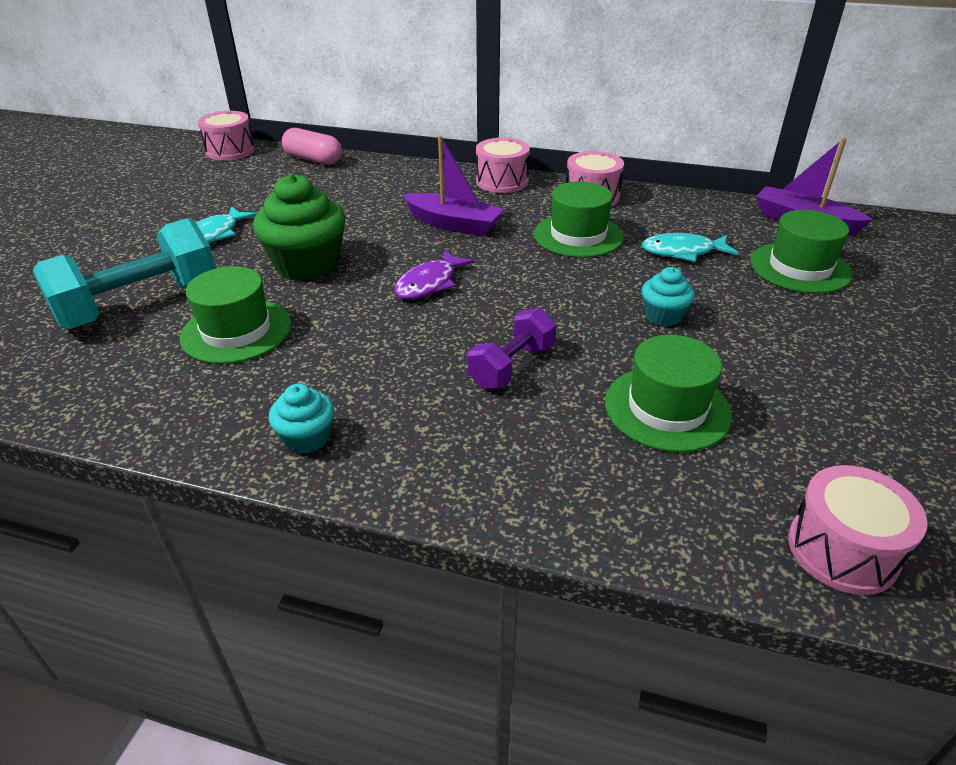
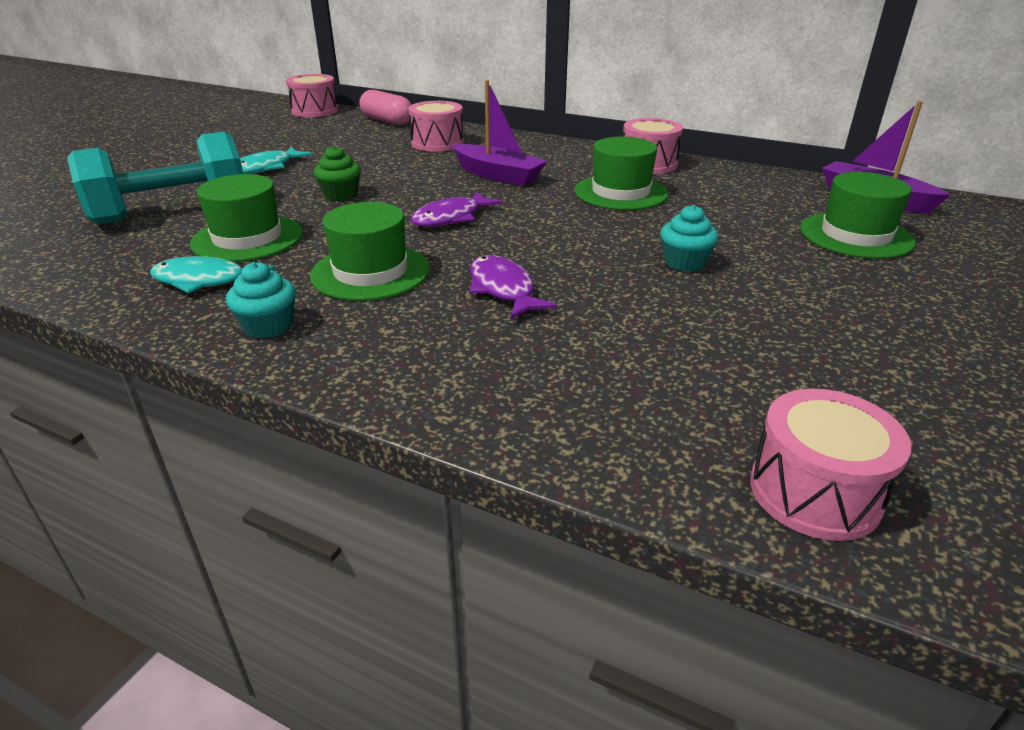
camera: 10 degrees right, 5 degrees down
green cupcake [253,174,345,281] -> green cupcake [314,146,361,201], size x0.53
purple dumbbell [468,308,556,389] -> purple fish [470,255,557,319]
pink drum [476,138,530,193] -> pink drum moved to [408,101,464,152]
green hat [605,335,732,452] -> green hat moved to [310,202,430,301]
turquoise fish [642,233,738,262] -> turquoise fish moved to [150,256,276,294]

